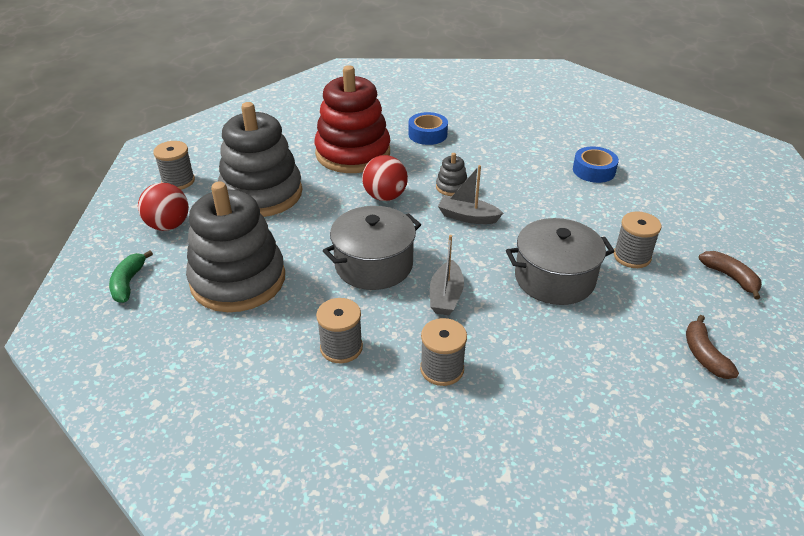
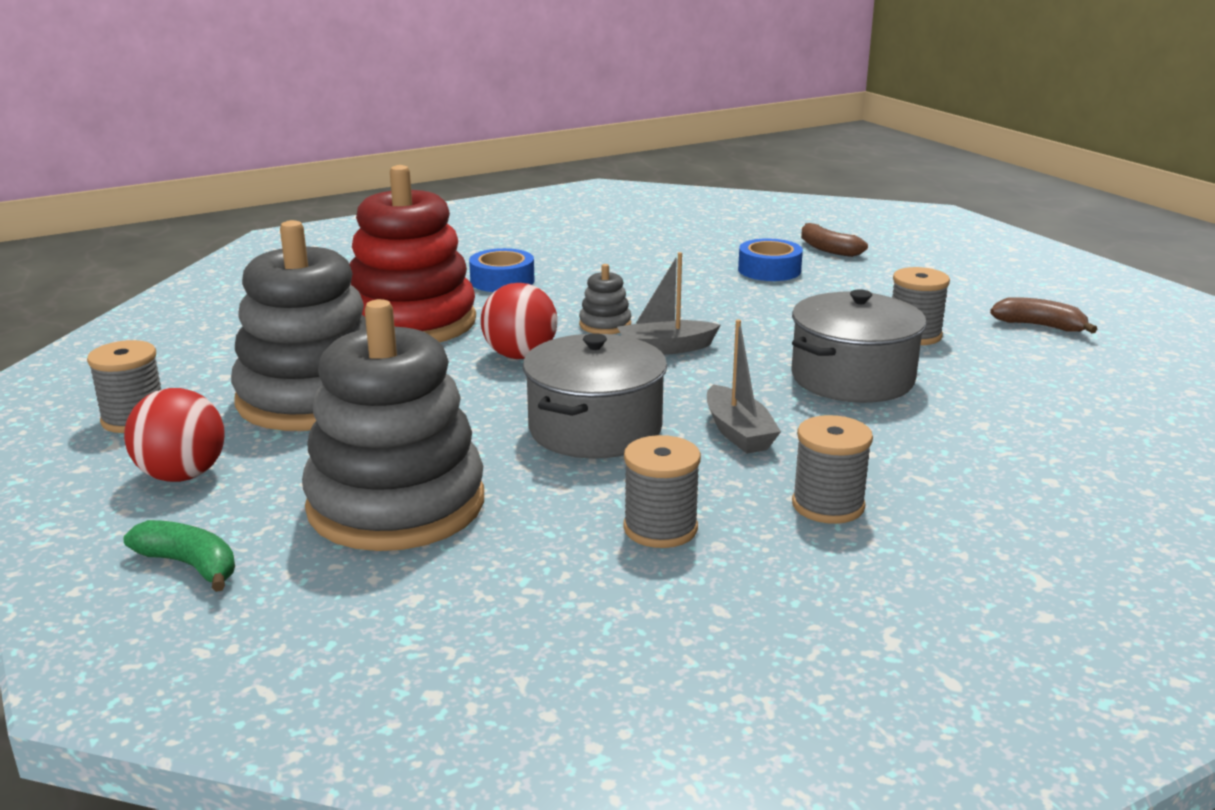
camera: 30 degrees left, 15 degrees down
green banana [109,251,153,303] -> green banana turned 150 degrees clockwise [124,520,235,592]
brown banana [686,315,739,379] -> brown banana moved to [801,223,868,257]

